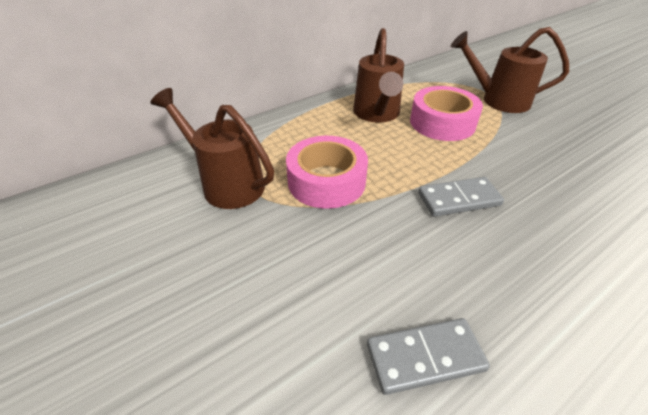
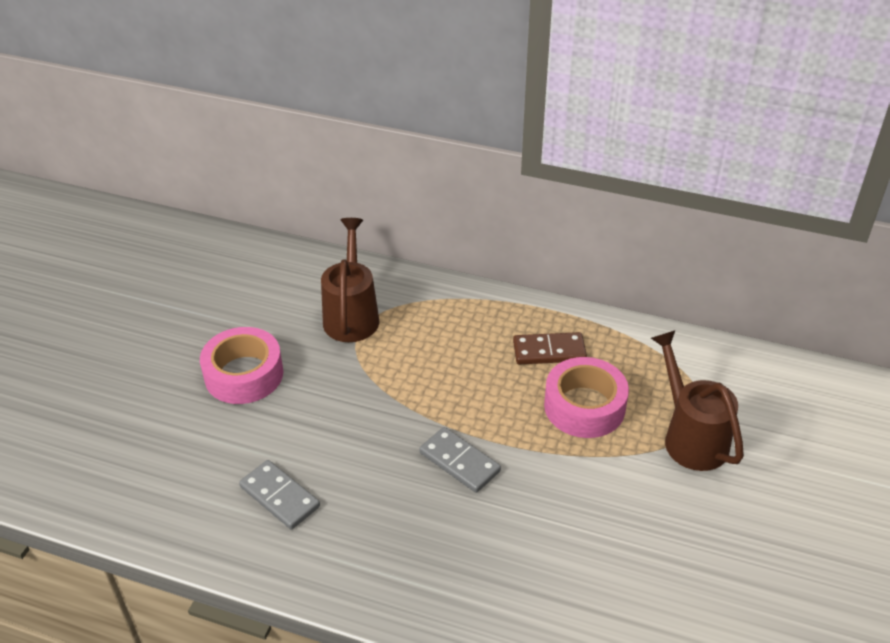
camera: 55 degrees right, 0 degrees up
pink tape [286,136,368,209] -> pink tape moved to [200,327,283,404]
brown watering can [353,28,404,123] -> brown domino [513,332,587,364]

